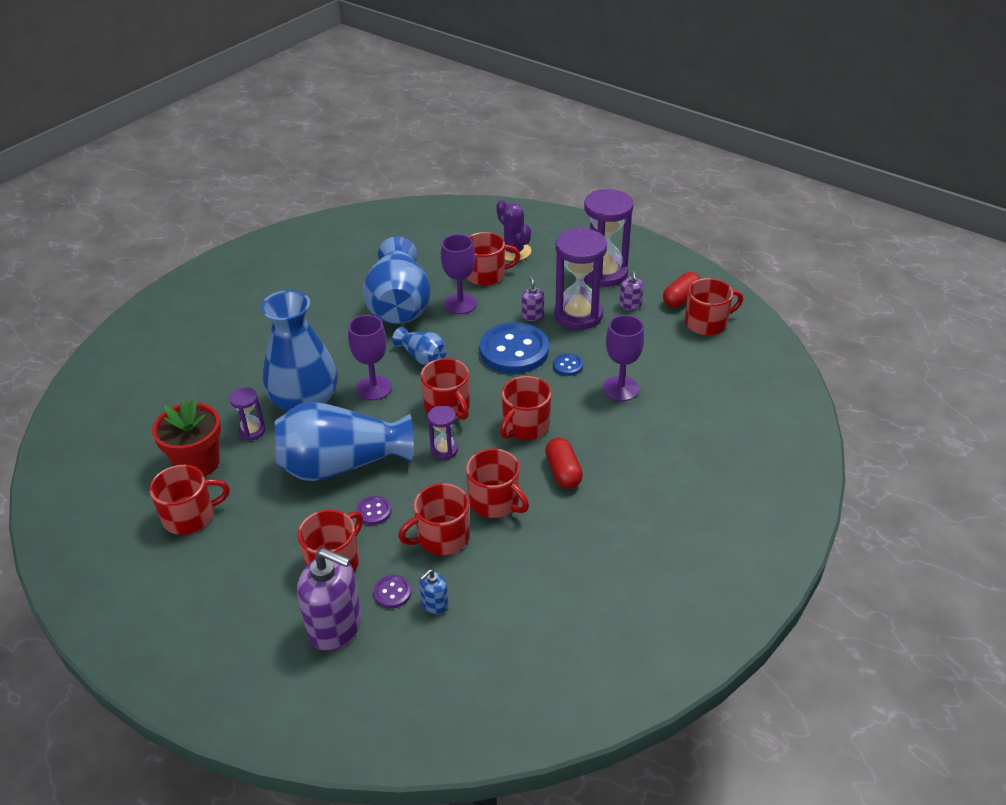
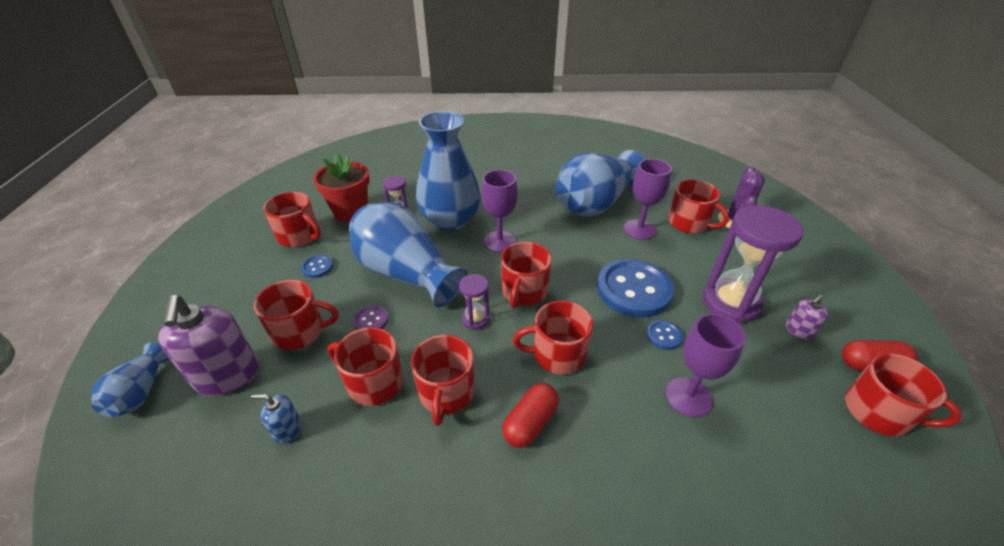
camera: 50 degrees right, 0 degrees up
purple button [374,575,411,608] -> none
blue vase [392,327,446,365] -> blue vase moved to [91,343,170,417]
purple soap dispenser [522,276,544,321] -> none
purple hourglass [584,189,634,287] -> none
none -> blue button [301,255,333,278]

